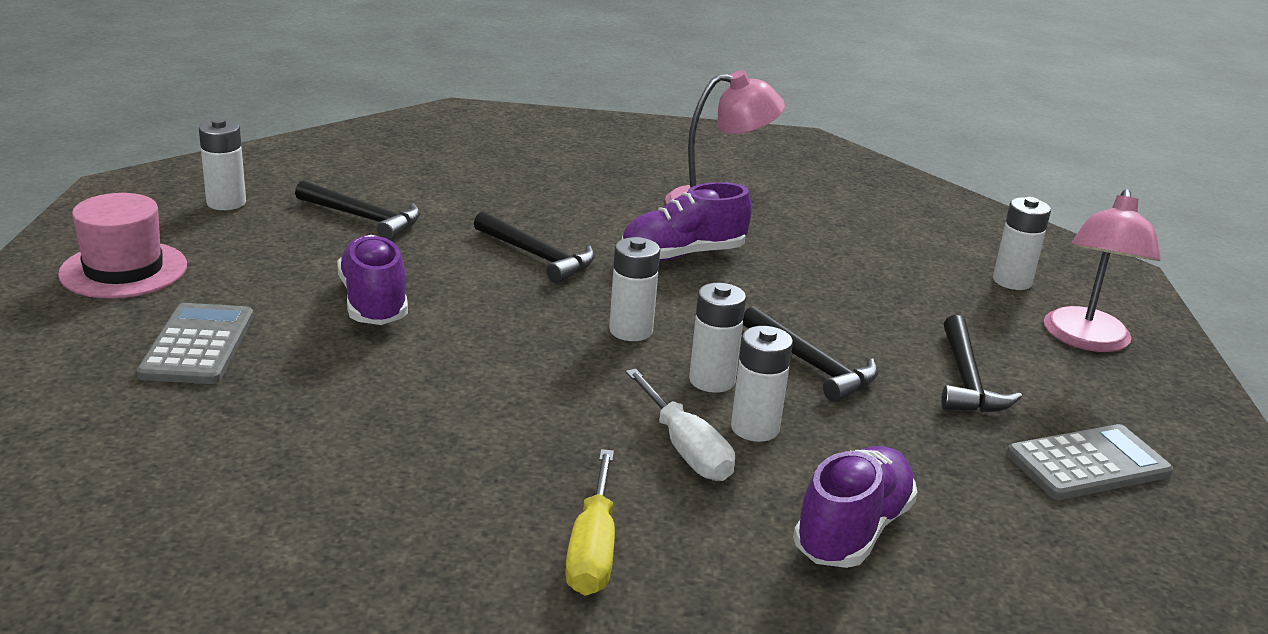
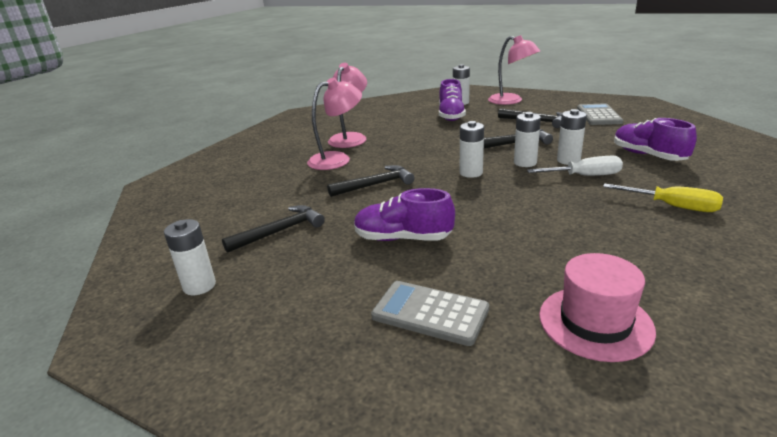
camera: 60 degrees left, 0 degrees up
pink hat [58,193,187,299] -> pink hat moved to [539,253,656,362]
purple shoe [622,182,752,261] -> purple shoe moved to [439,79,466,121]
none -> pink lamp [307,77,362,170]

